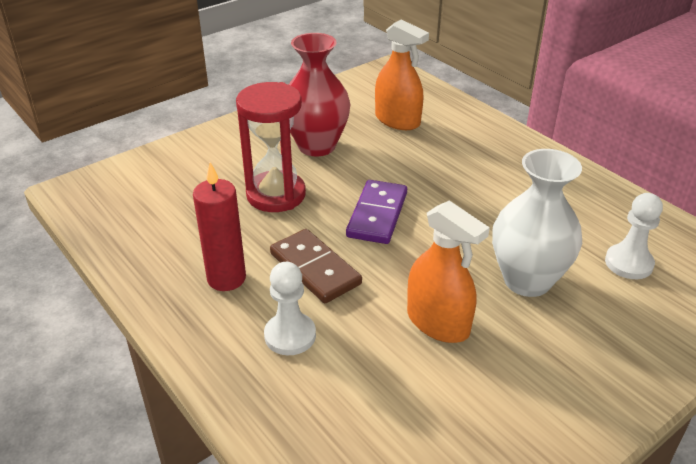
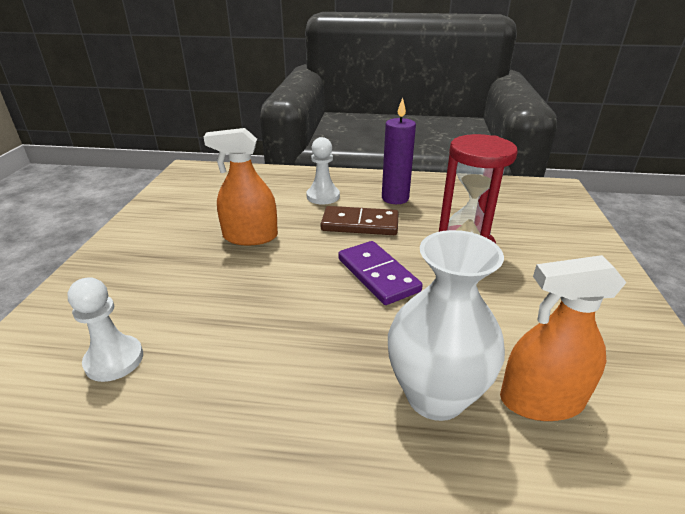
camera: 135 degrees right, 5 degrees down
red candle [193,162,246,291] -> purple candle [382,98,416,204]
red vase [289,33,350,157] -> none
white vase [492,149,582,297] -> white vase moved to [388,230,505,421]

